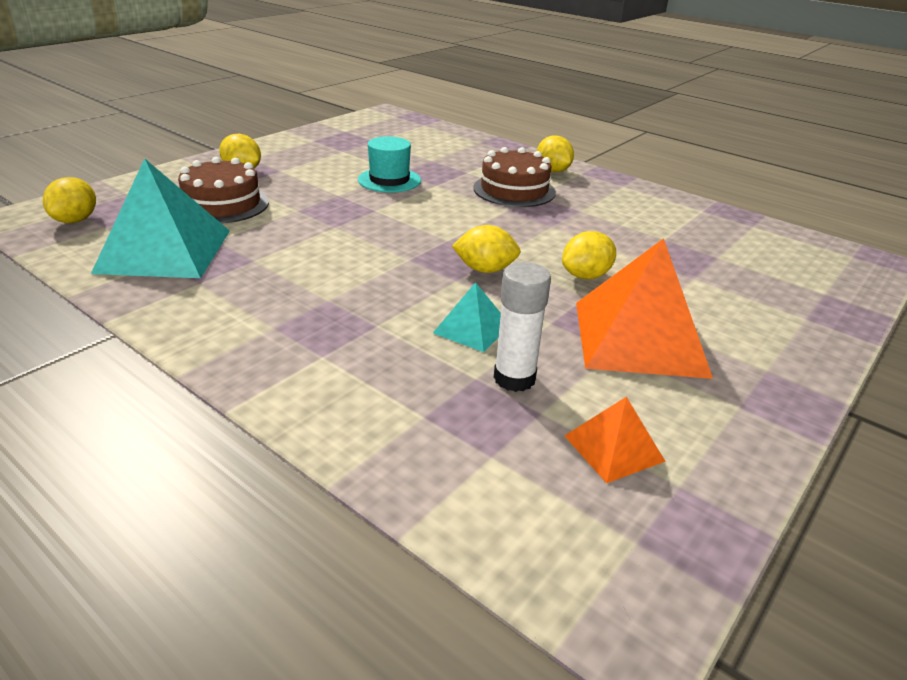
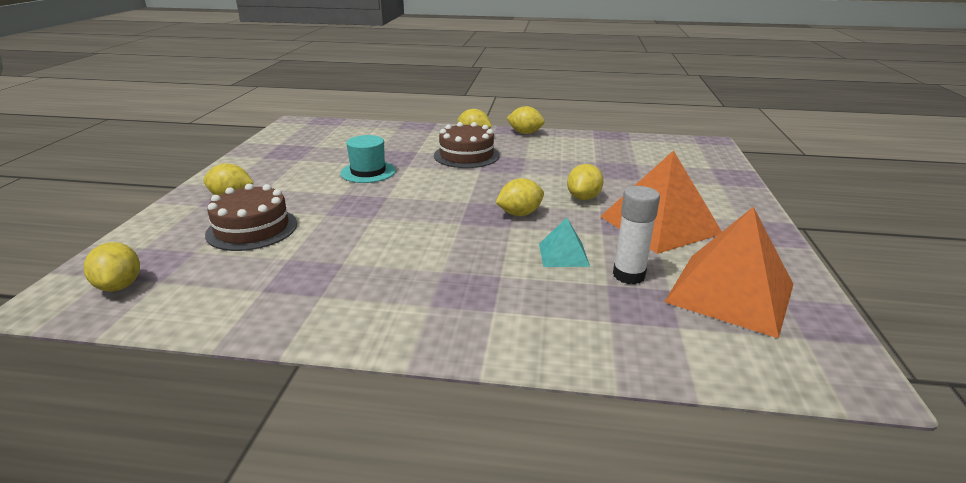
camera: 30 degrees left, 5 degrees down
turquoise pyramid [91,158,230,278] -> none
orange pyramid [564,397,666,483] -> orange pyramid [664,207,794,339], size x2.05
none -> yellow lemon [507,106,545,134]

